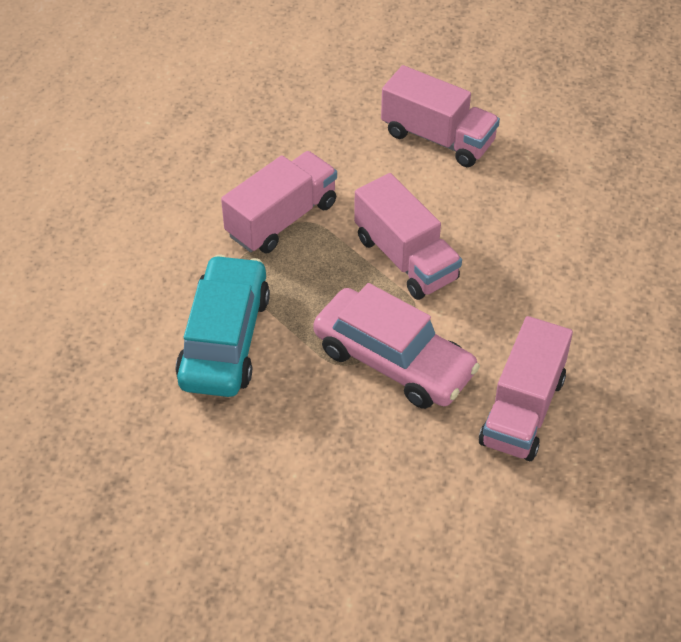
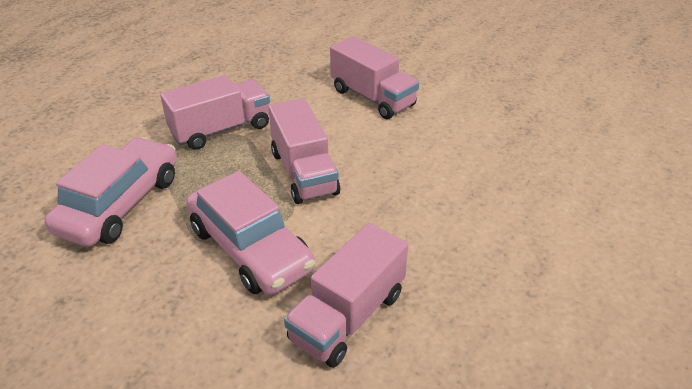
camera: 15 degrees right, 10 degrees down
turquoise car [176,255,270,397] -> pink car [45,137,177,247]

